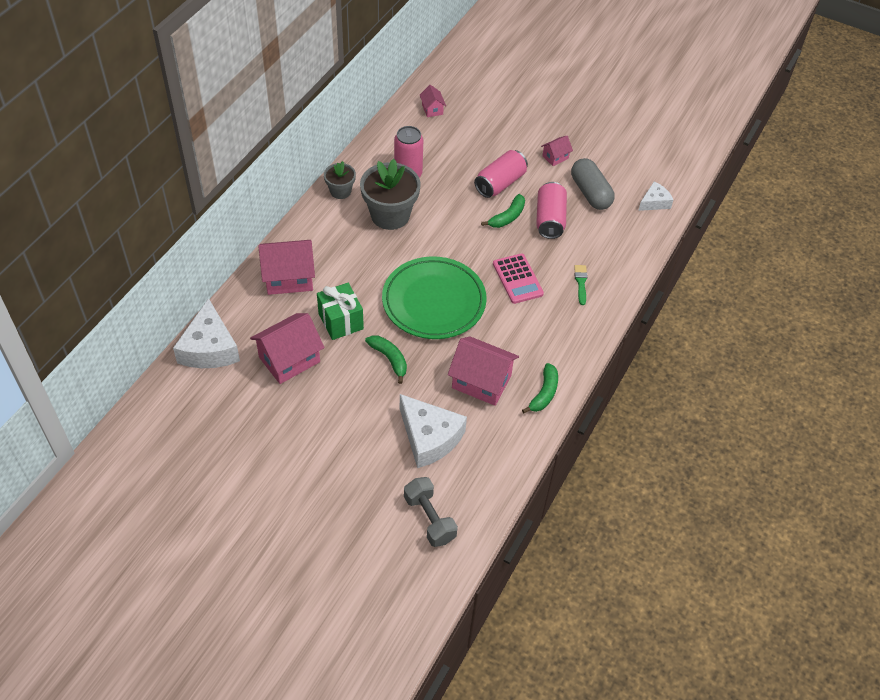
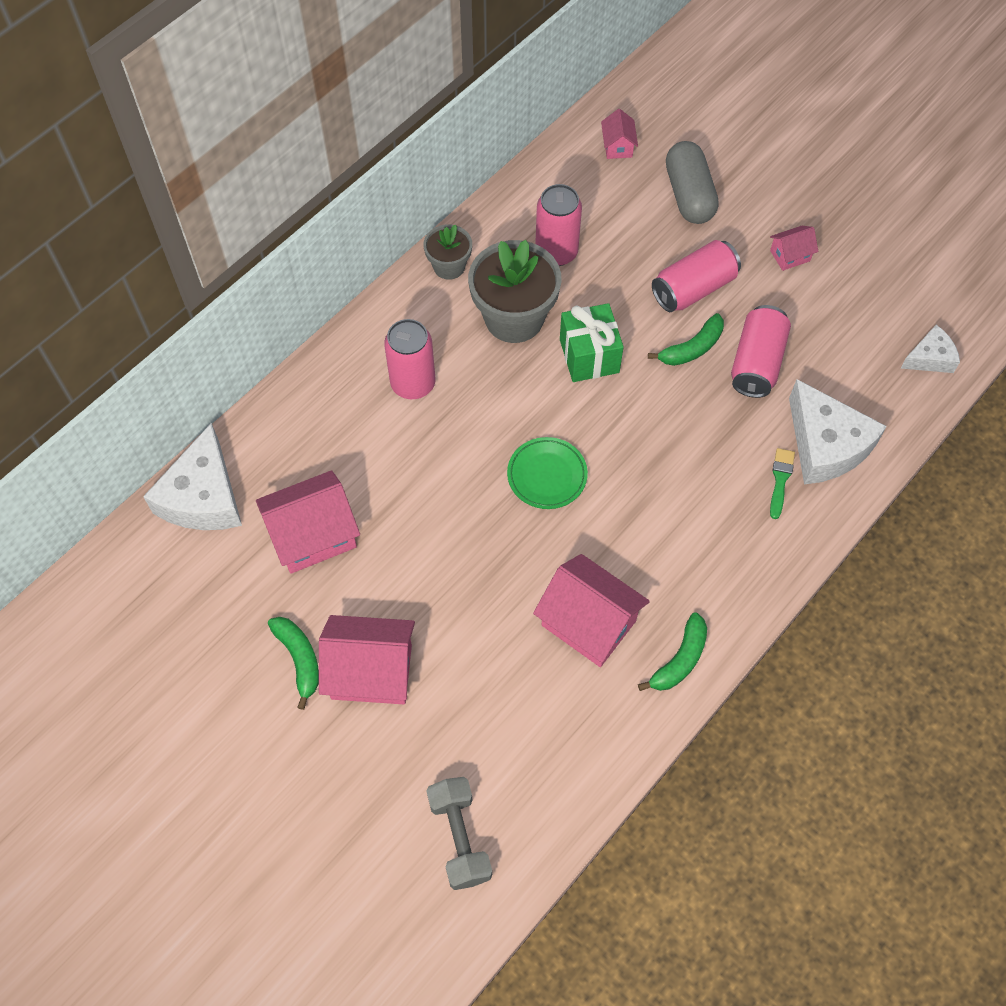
camera: 15 degrees right, 10 degrees up
pink house [258,240,315,295] -> pink house moved to [319,615,415,704]
green gift [317,283,364,340] -> green gift moved to [560,303,624,382]
green banana [365,335,407,384] -> green banana moved to [268,617,319,710]
green plate [382,256,487,339] -> green plate [507,437,588,509], size x0.51
white cheese [400,394,467,468] -> white cheese moved to [789,379,887,484]
pink calculator [493,253,544,304] -> none
grey capsule [571,158,615,210] -> grey capsule moved to [666,141,719,224]
none -> pink can [384,319,435,399]

